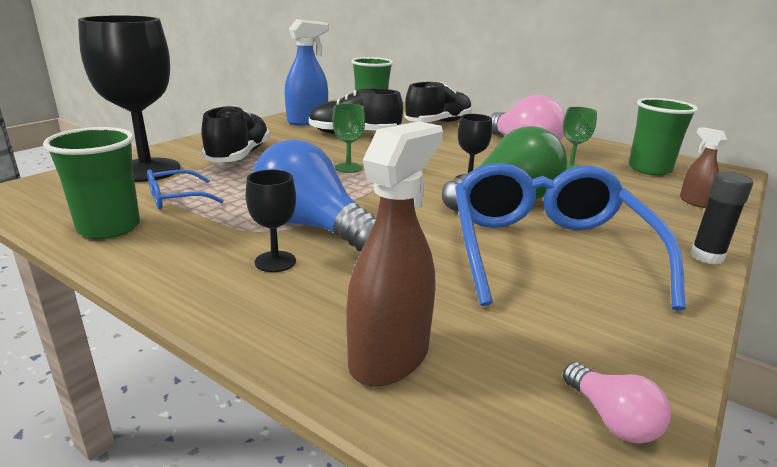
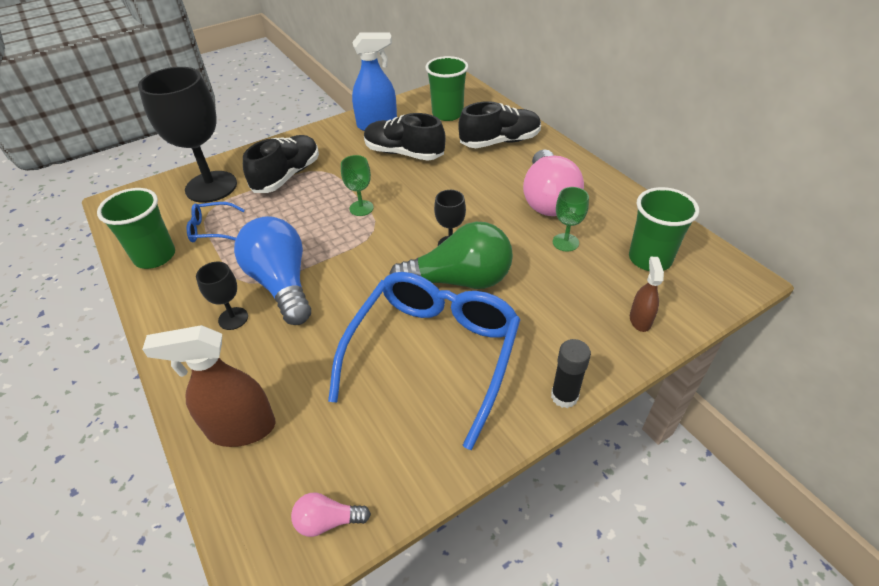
camera: 25 degrees right, 20 degrees up
brown spray bottle [346,121,443,387] -> brown spray bottle turned 150 degrees counterclockwise [142,325,276,447]
pink light bulb [563,362,671,443] -> pink light bulb turned 90 degrees clockwise [291,493,371,537]

